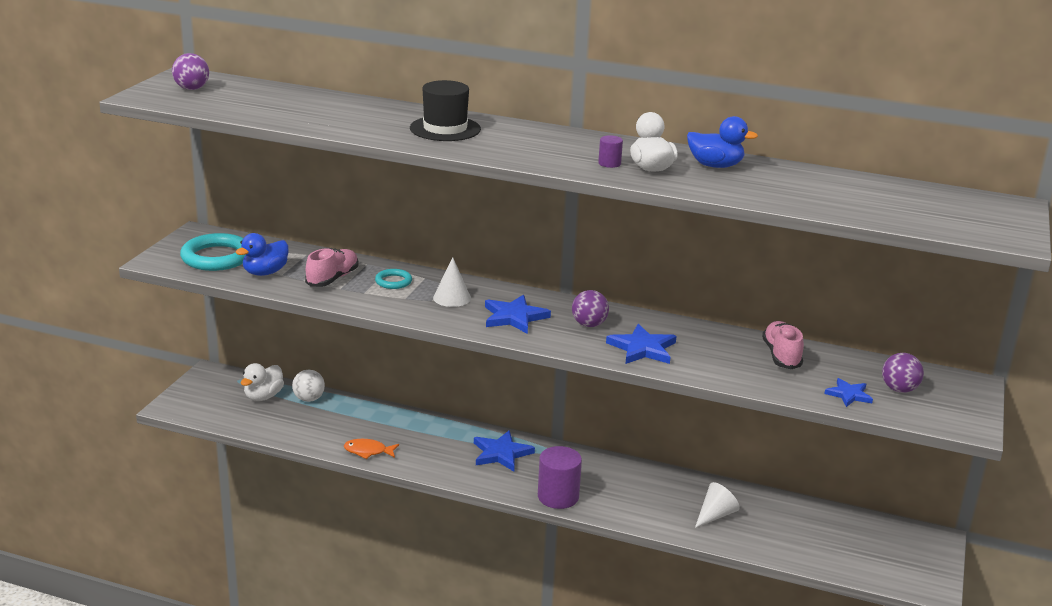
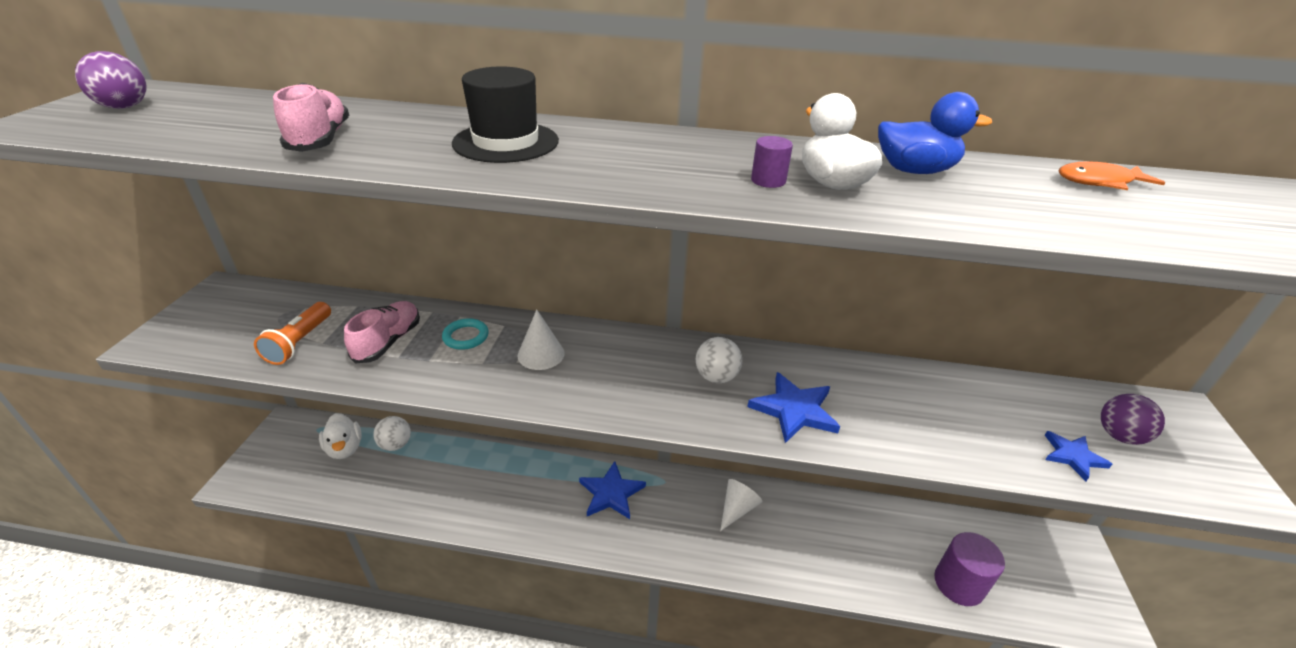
camera: 10 degrees left, 10 degrees up
turquoise ring [180,233,245,271] -> none
blue duck [236,233,288,276] -> orange flashlight [254,302,331,365]
white duck [241,363,284,401] -> white duck turned 45 degrees counterclockwise [319,413,362,459]
orange fish [344,439,399,459] -> orange fish moved to [1059,161,1165,190]
blue star [485,295,551,334] -> none
purple cylinder [538,446,582,509] -> purple cylinder moved to [934,532,1005,606]
purple ball [572,290,609,327] -> white ball [696,337,742,383]
white cone [695,482,740,528] -> white cone moved to [720,479,762,531]
pink shoe [762,321,804,369] -> pink shoe moved to [273,83,349,152]

